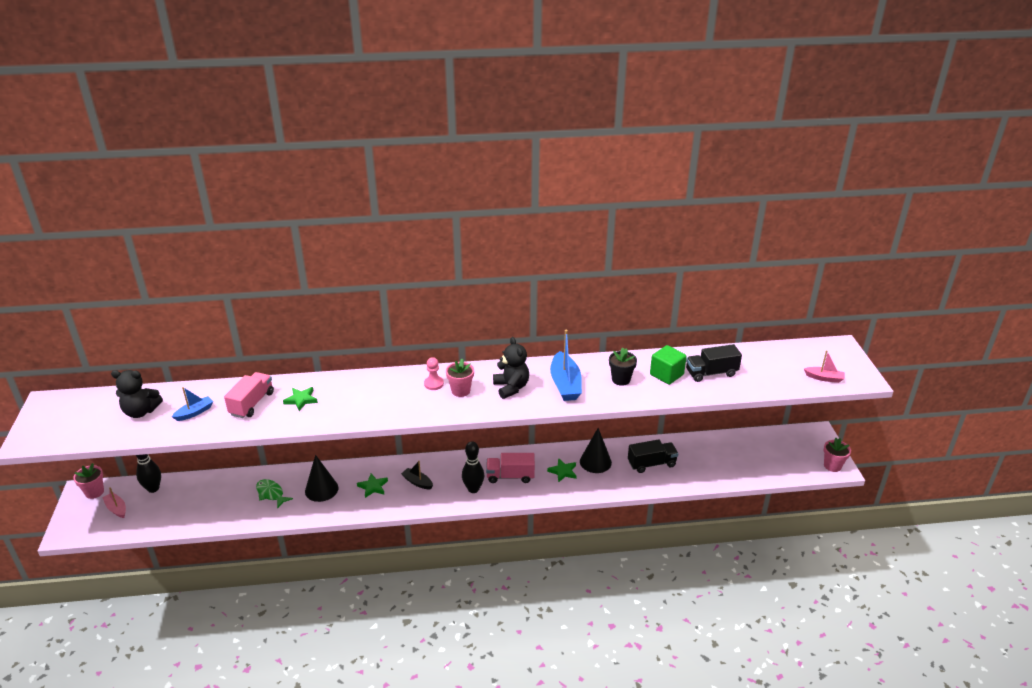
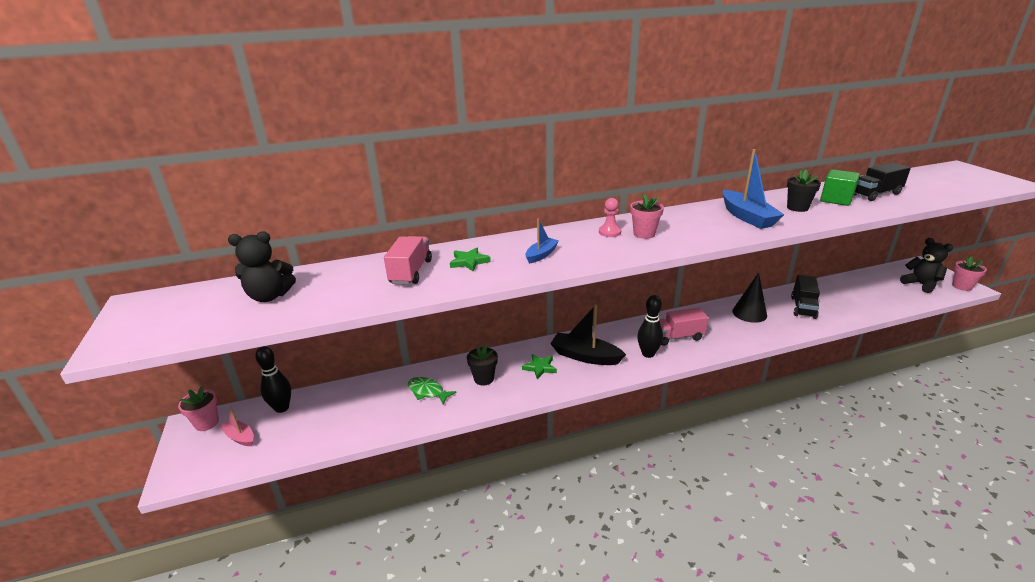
camera: 10 degrees left, 5 degrees down
blue boat [172,387,213,421] -> blue boat moved to [525,219,559,264]
black cone [305,455,338,502] -> black flower pot [467,344,498,386]
black boat [401,461,433,489] -> black boat [550,304,626,365], size x1.80
black teddy bear [493,337,529,399] -> black teddy bear moved to [900,238,953,293]
green star [547,458,577,483] -> none
black truck [628,439,678,473] -> black truck turned 135 degrees clockwise [791,275,820,319]
pink boat [804,350,845,383] -> none

